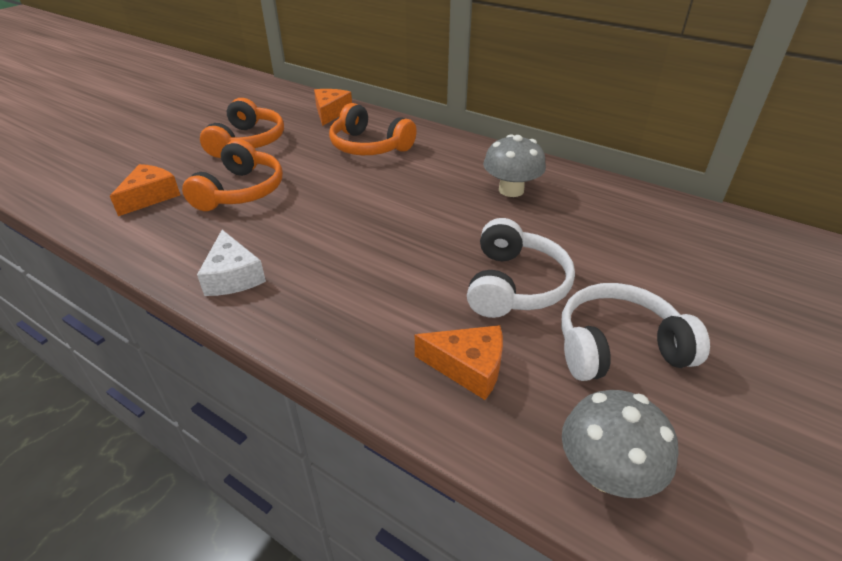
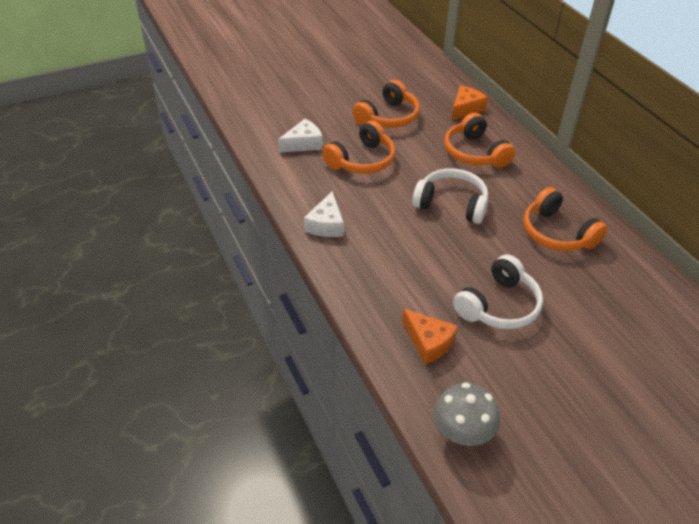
camera: 30 degrees right, 5 degrees up
orange cheese [110,164,180,216] -> white cheese [278,119,323,153]
grey mushroom [483,134,546,197] -> orange headphones [523,187,607,251]
white headphones [561,283,710,381] -> white headphones moved to [412,168,488,224]

